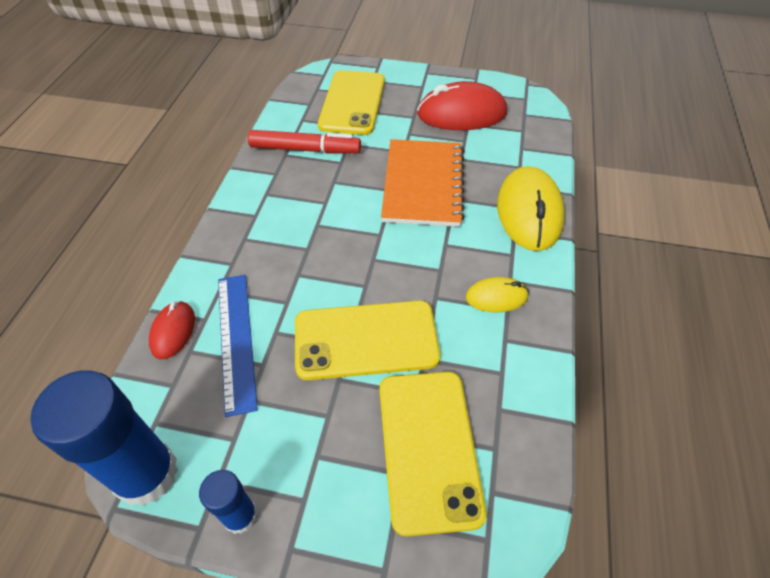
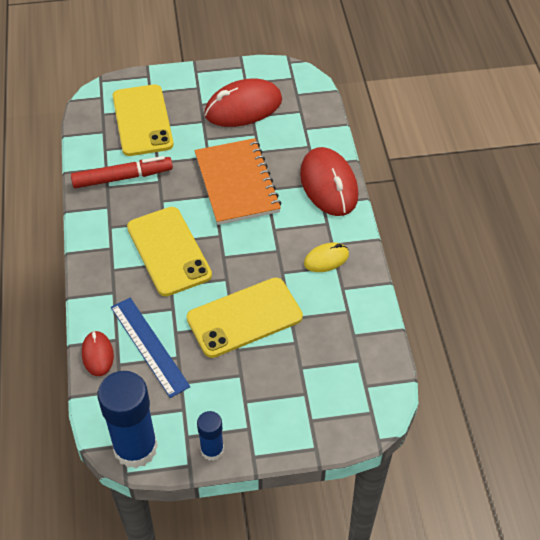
camera: 20 degrees left, 0 degrees up
yellow phone [379,372,487,537] -> yellow phone moved to [127,207,212,296]
yellow mouse [497,166,565,251] -> red mouse [300,147,358,216]

